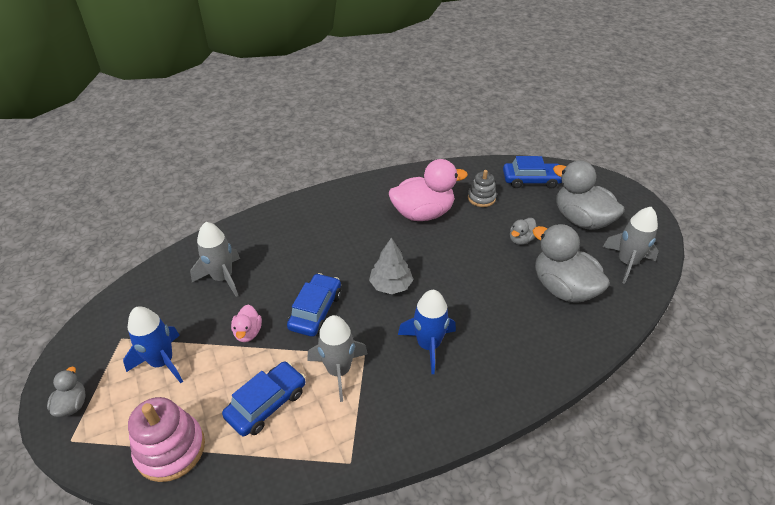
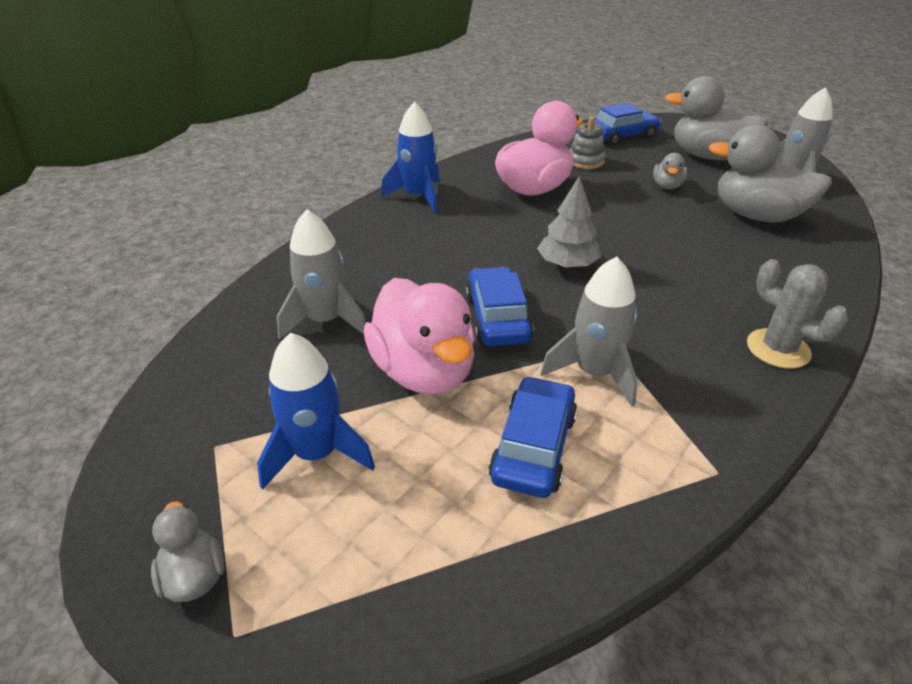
camera: 25 degrees left, 5 degrees down
pink stacking toy [128,397,205,482] -> none
pink duck [231,305,262,342] -> pink duck [364,278,475,395], size x2.10
blue rocket [398,290,456,374] -> blue rocket moved to [381,102,440,213]
none -> grey cactus [747,259,848,368]

